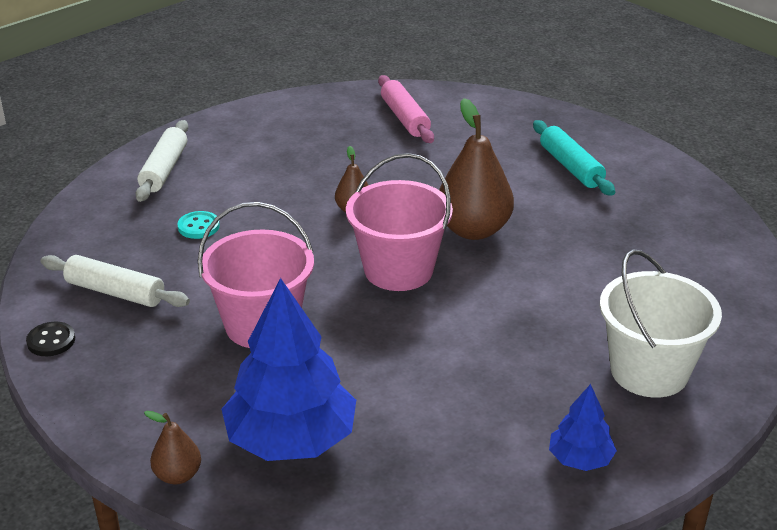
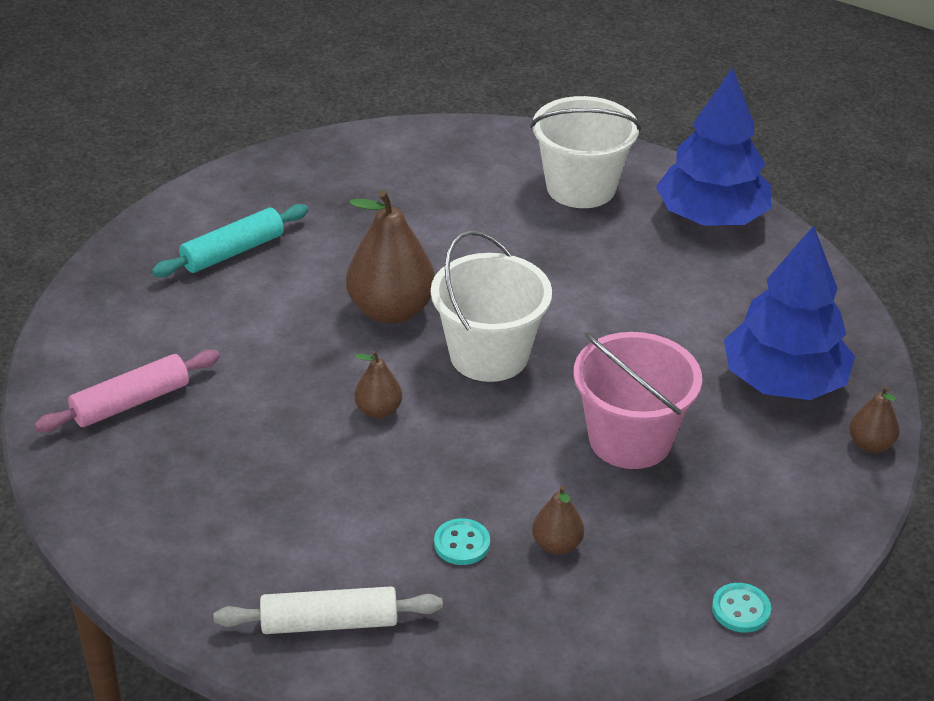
camera: 105 degrees left, 5 degrees up
black button [26,322,75,356] -> turquoise button [712,583,771,633]
white rolling pin [41,255,190,307] -> none
pink bucket [346,153,453,291] -> white bucket [431,230,552,382]
blue tree [549,384,617,471] -> blue tree [656,67,771,226], size x2.04
none -> brown pear [532,486,584,555]

